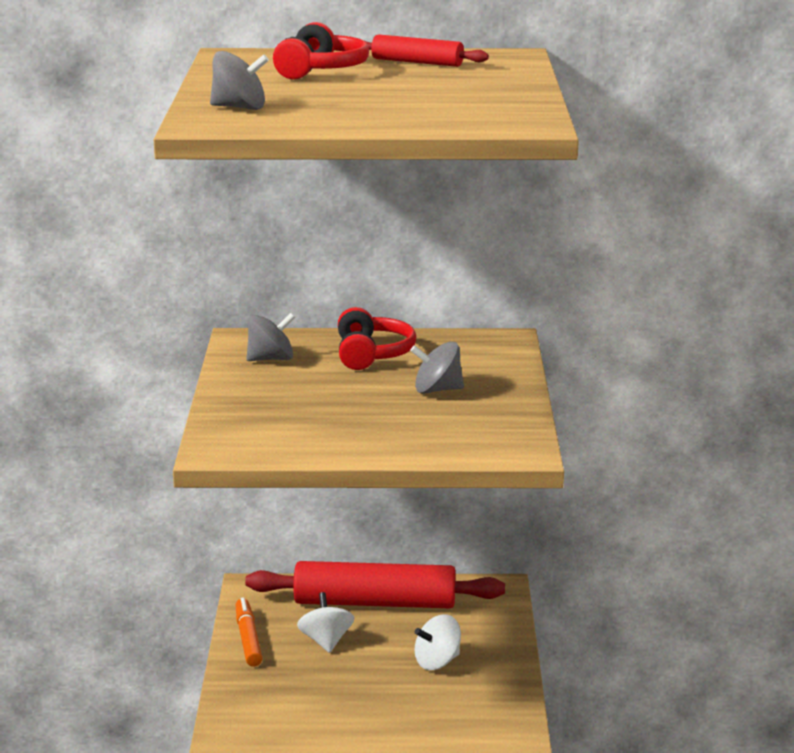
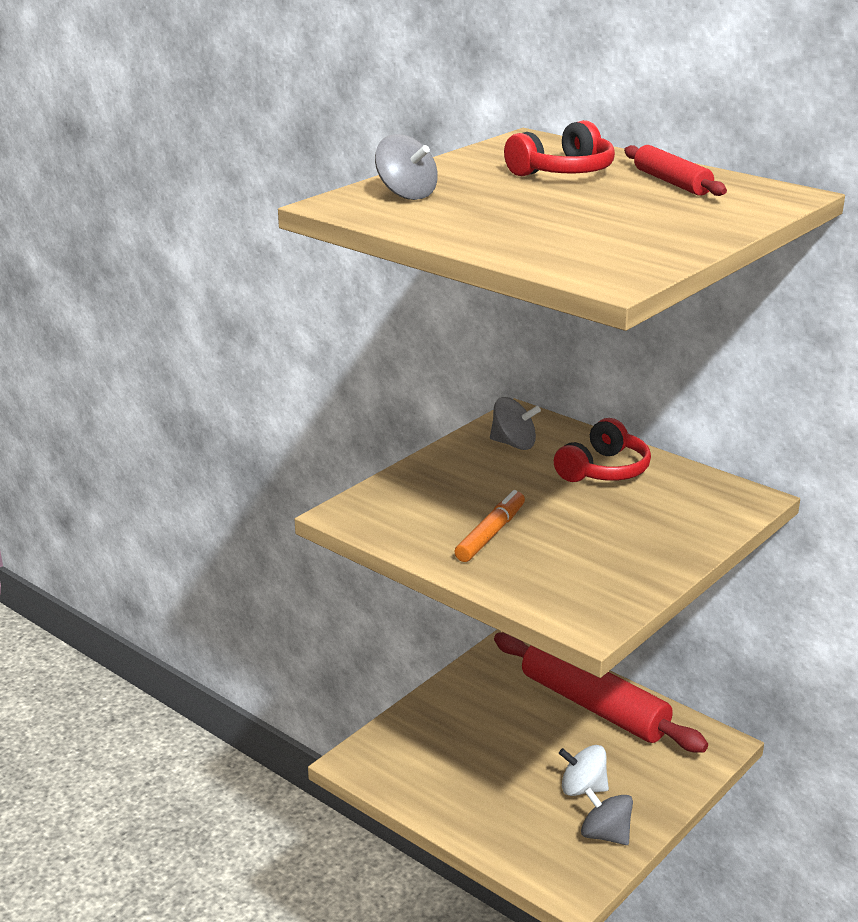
camera: 40 degrees right, 5 degrees up
orange marker [236,597,263,667] -> orange marker moved to [454,490,525,562]
white spinning top [297,592,354,653] -> none
grey spinning top [410,341,464,394] -> grey spinning top moved to [581,787,633,845]

